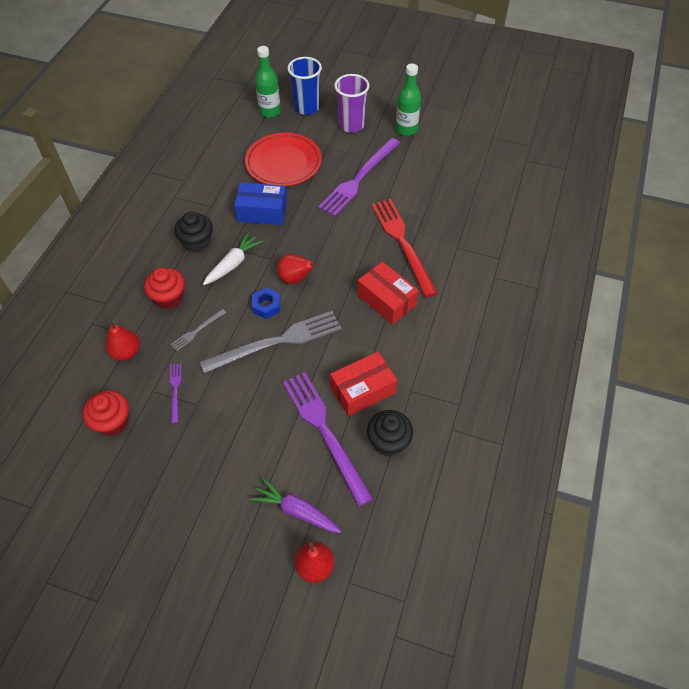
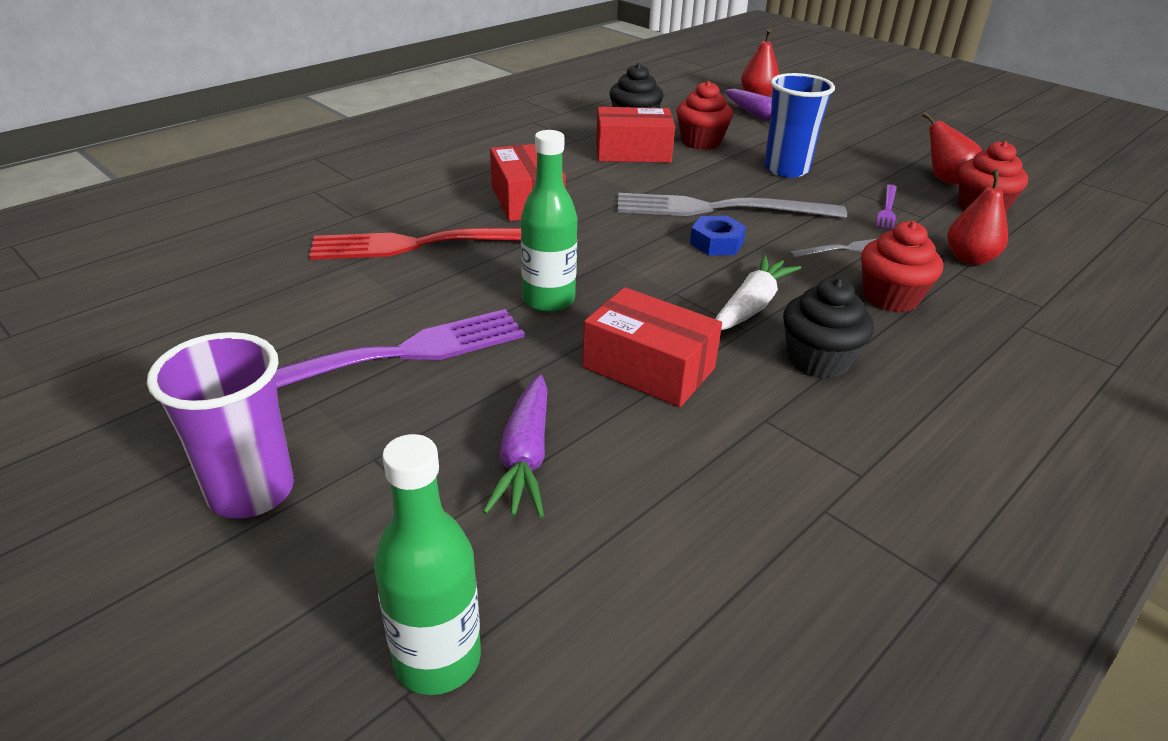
camera: 155 degrees left, 20 degrees down
white carrot [203,232,263,285] -> white carrot turned 150 degrees clockwise [715,255,801,330]
blue box [234,182,287,225] -> red box [582,287,722,407]
red plate [245,132,322,186] -> purple carrot [483,374,548,518]
red pear [277,254,320,284] -> red pear moved to [922,112,982,185]
purple fork [283,372,373,506] -> red cupcake [676,81,733,150]
blue cup [287,57,322,115] -> blue cup moved to [764,73,835,178]
red fork [372,199,437,297] -> red fork turned 75 degrees clockwise [309,228,521,260]
green bottle [396,64,421,136] -> green bottle moved to [521,130,577,312]

